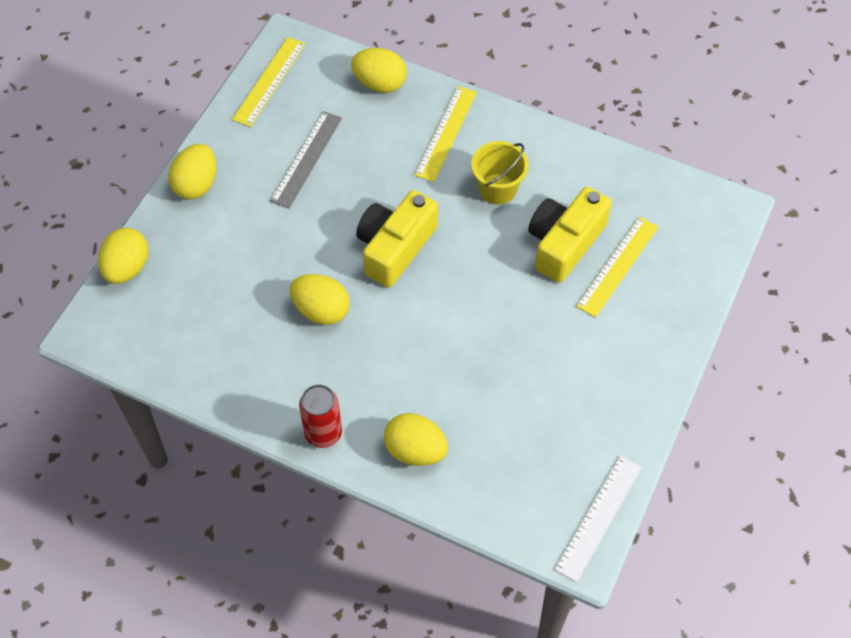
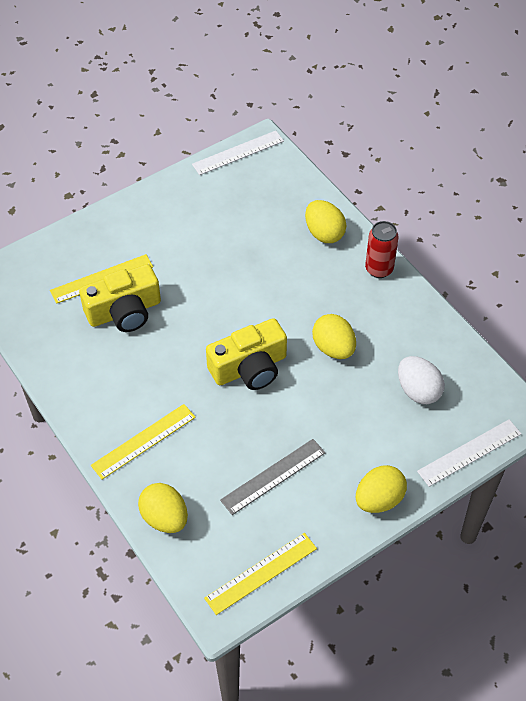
camera: 150 degrees left, 5 degrees down
yellow egg [98,228,149,284] -> white ruler [417,419,521,487]
yellow bucket [471,141,529,204] -> none
none -> white egg [398,356,445,404]

